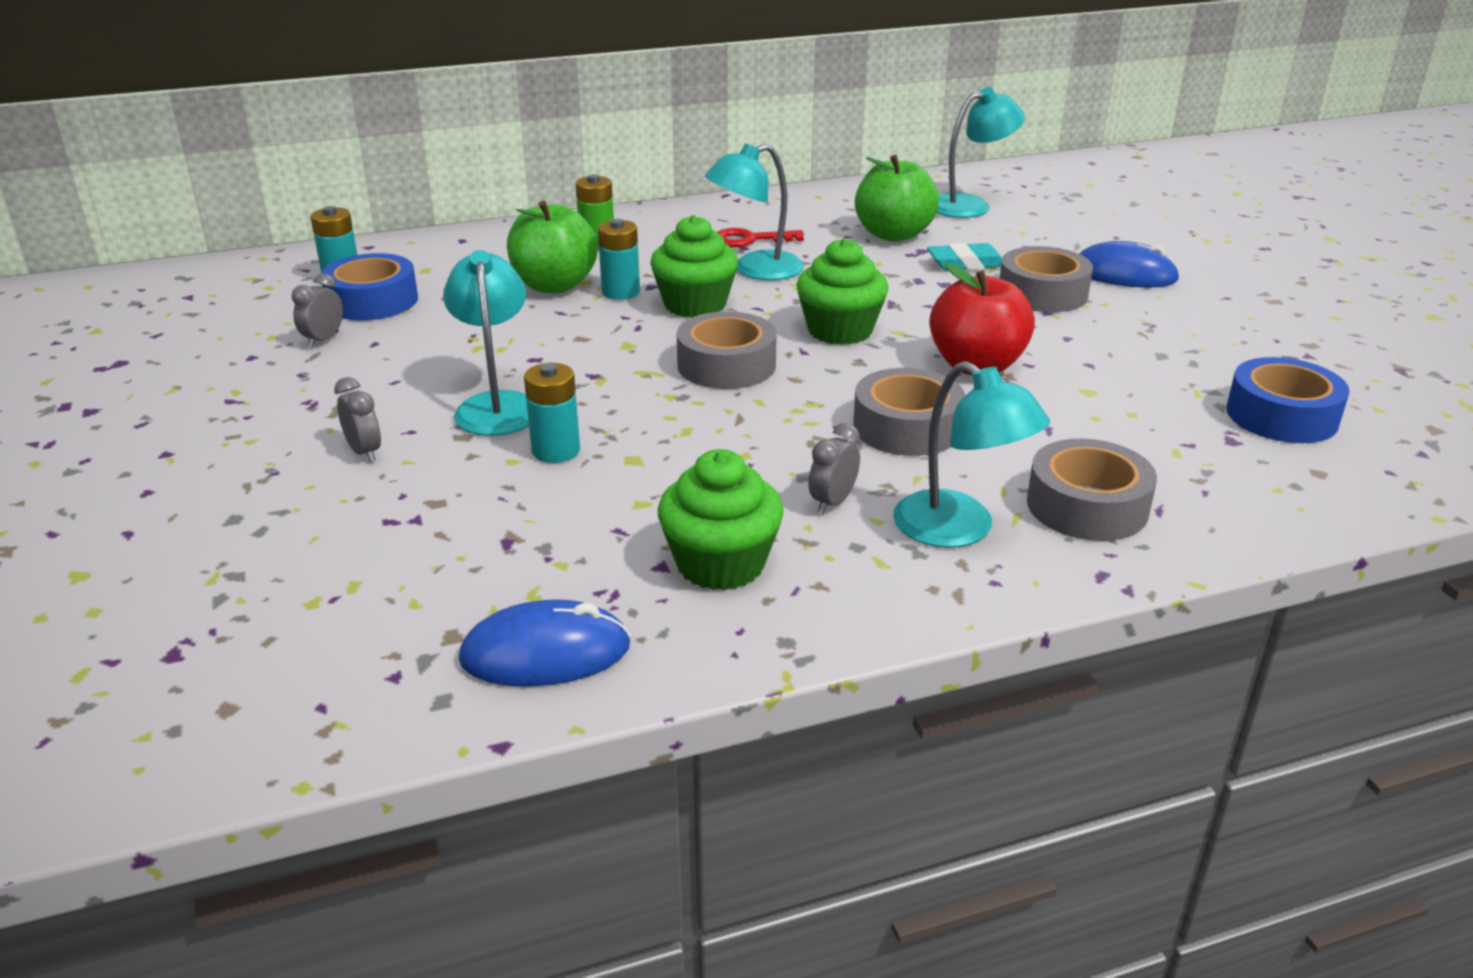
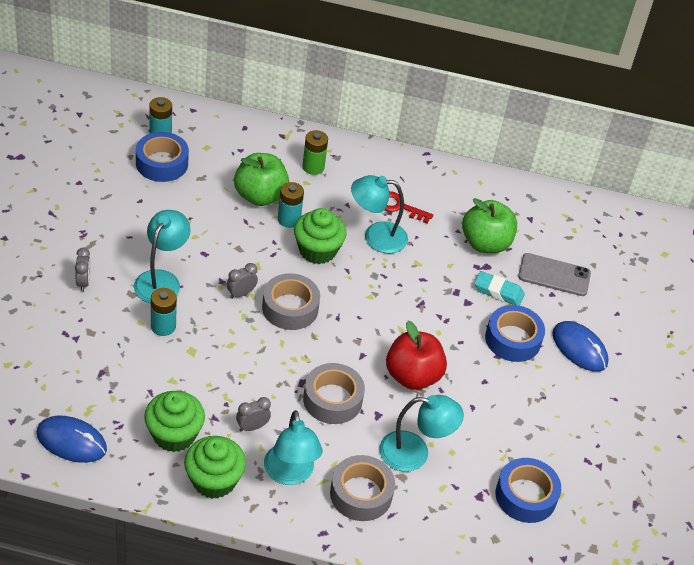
camera: 25 degrees right, 15 degrees up
grey clock [292,274,343,348] -> grey clock moved to [227,263,258,299]
green cupcake [796,238,888,345] -> green cupcake moved to [184,436,246,499]
turquoise lamp [937,87,1025,218] -> turquoise lamp moved to [379,395,464,472]
grey tape [1000,246,1093,312] -> blue tape [485,305,545,362]
none -> grey phone [518,253,591,296]

